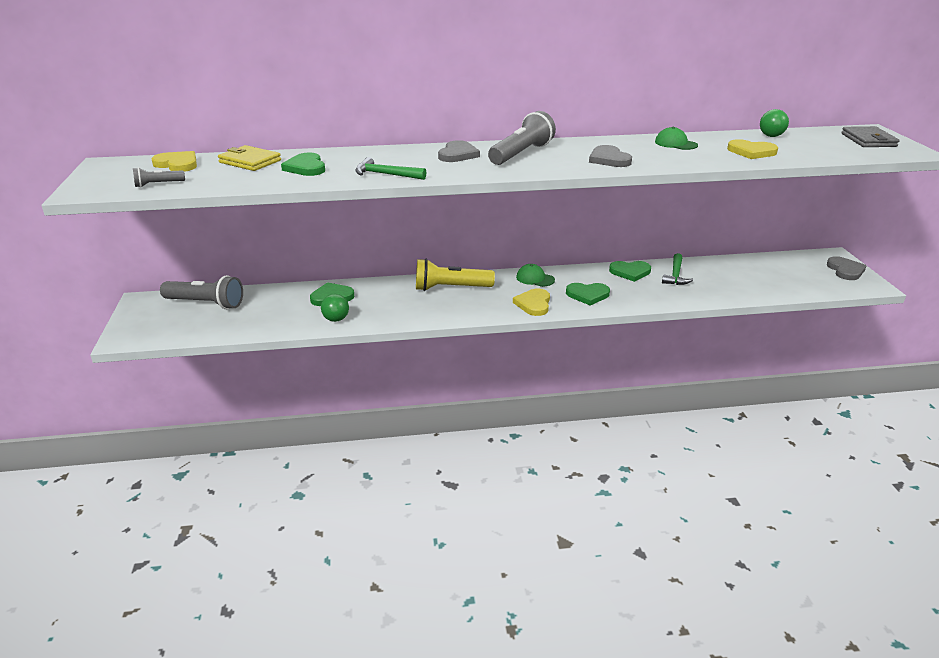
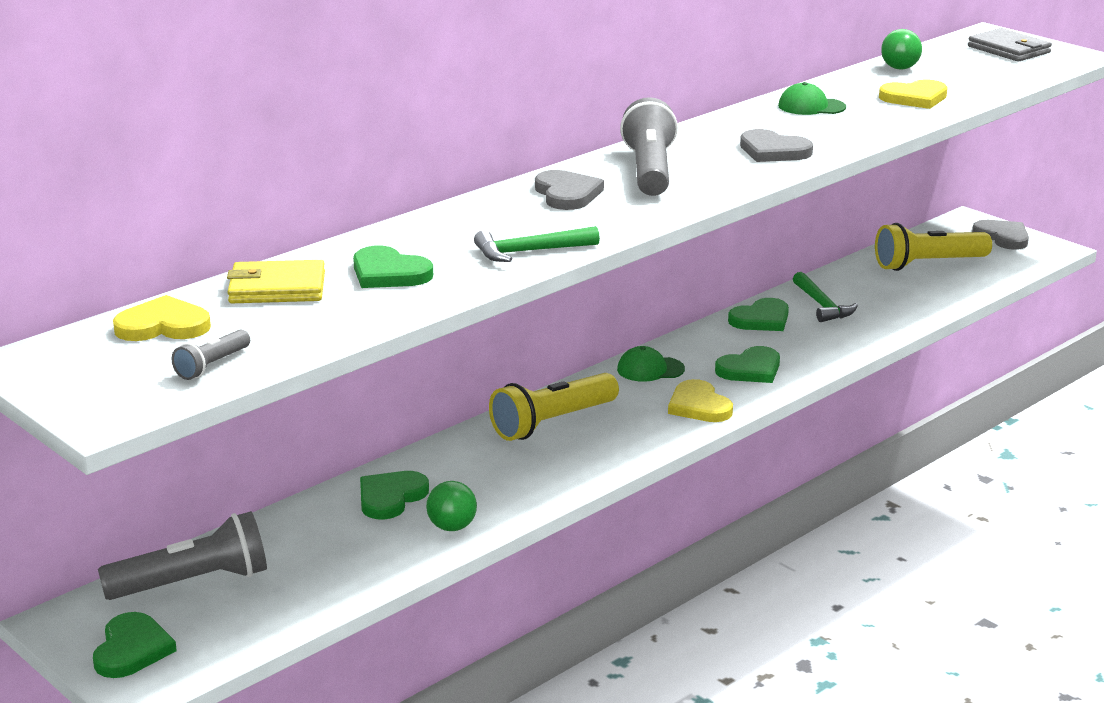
camera: 35 degrees left, 5 degrees down
none -> green heart [93,612,177,678]
none -> yellow flashlight [875,223,992,271]

